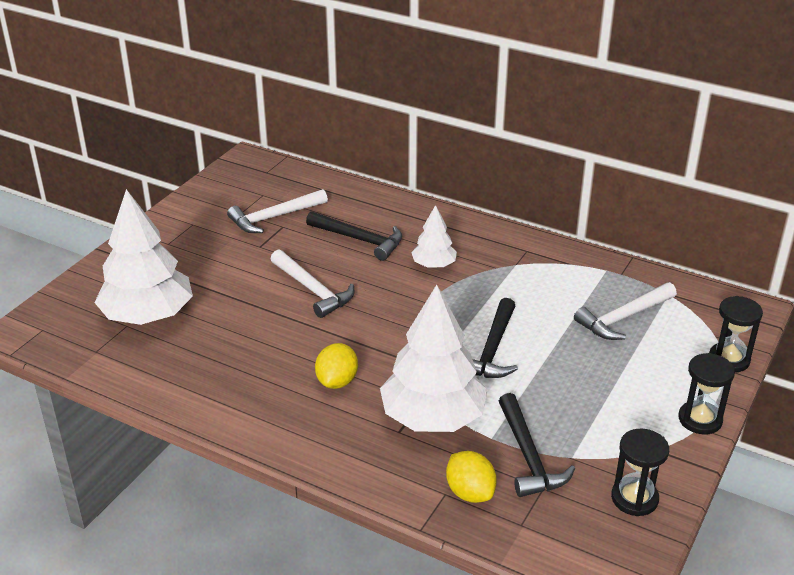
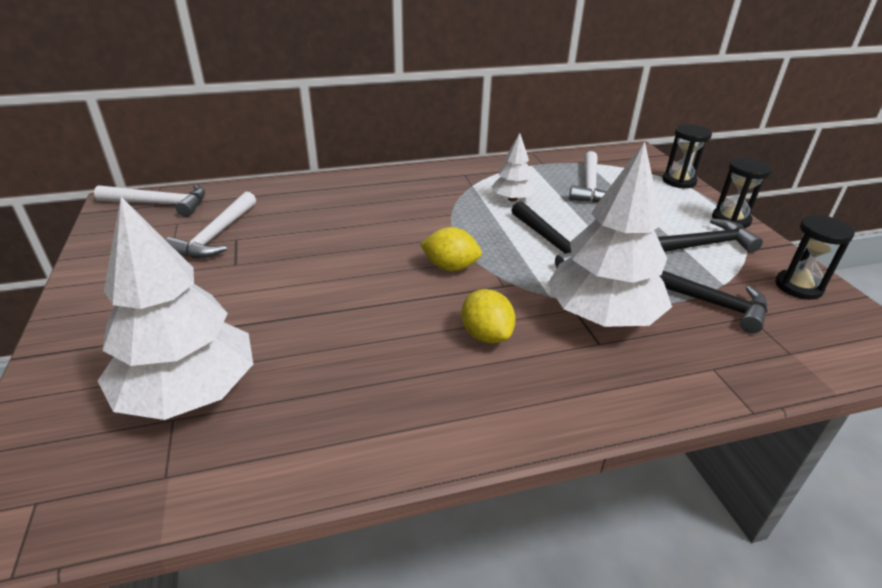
camera: 45 degrees left, 0 degrees up
white hammer [271,249,354,318] -> white hammer moved to [94,185,205,217]
black hammer [306,211,402,261] -> black hammer moved to [658,218,763,253]
white tree [411,205,457,268] -> white tree moved to [491,133,536,202]
yellow lemon [446,451,497,503] -> yellow lemon moved to [420,227,482,271]

